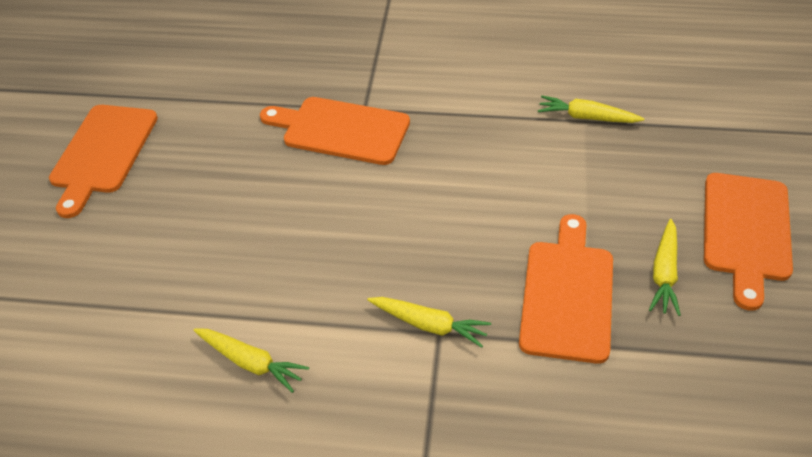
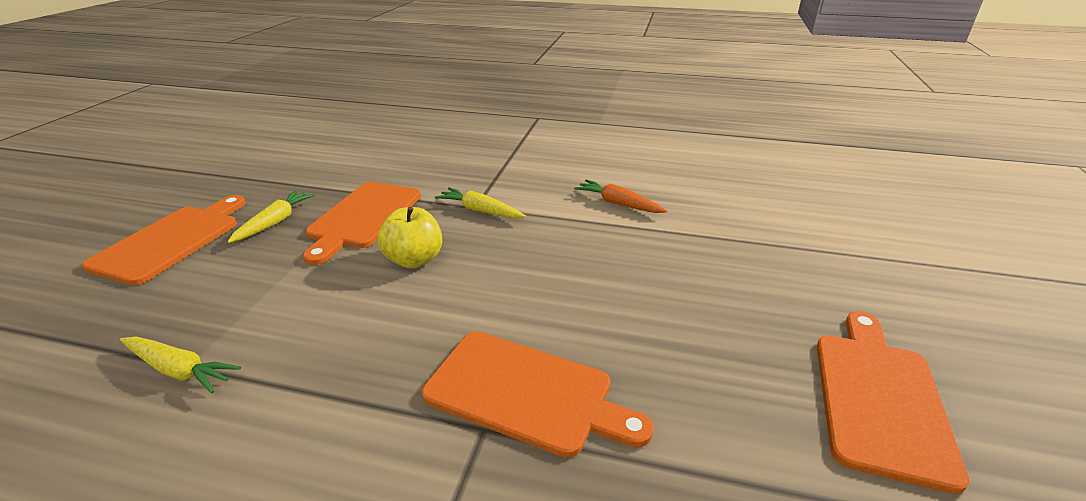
camera: 175 degrees left, 15 degrees down
yellow carrot [193,328,309,393] -> orange carrot [574,180,667,213]
none -> yellow apple [377,207,442,268]

